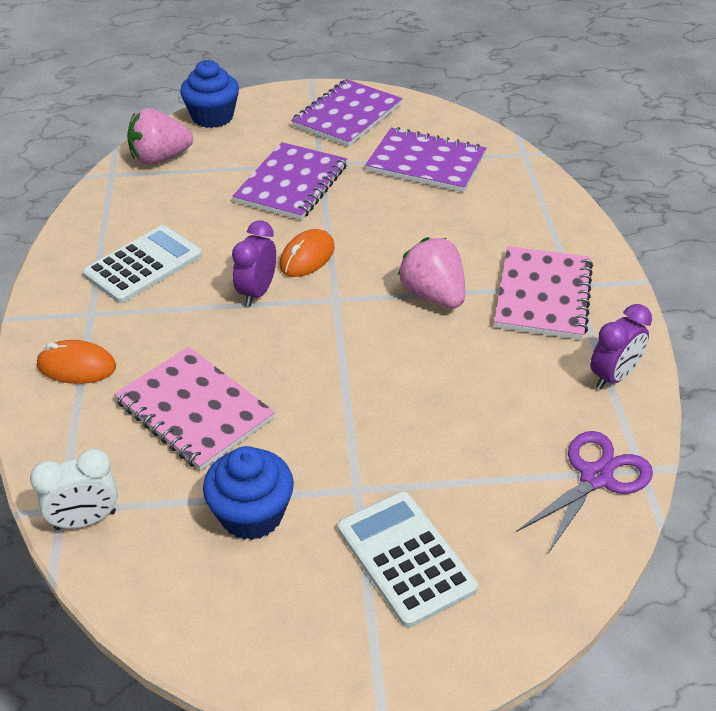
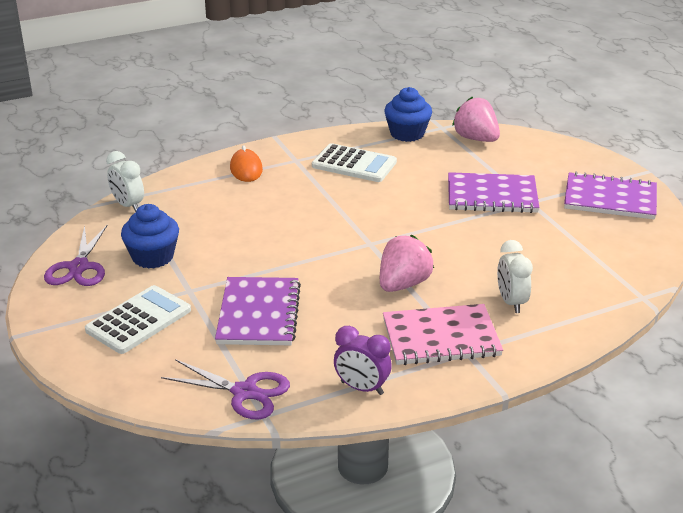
camera: 70 degrees right, 10 degrees down
pink notebook [114,347,275,471] -> none
blue cupcake [180,60,239,128] -> blue cupcake moved to [384,87,432,142]
purple clock [232,220,276,306] -> none
orange mouse [280,229,335,277] -> none
purple notebook [365,127,486,192] -> purple notebook moved to [215,277,301,345]
none -> purple scissors [44,224,108,286]
none -> white clock [497,240,533,313]

